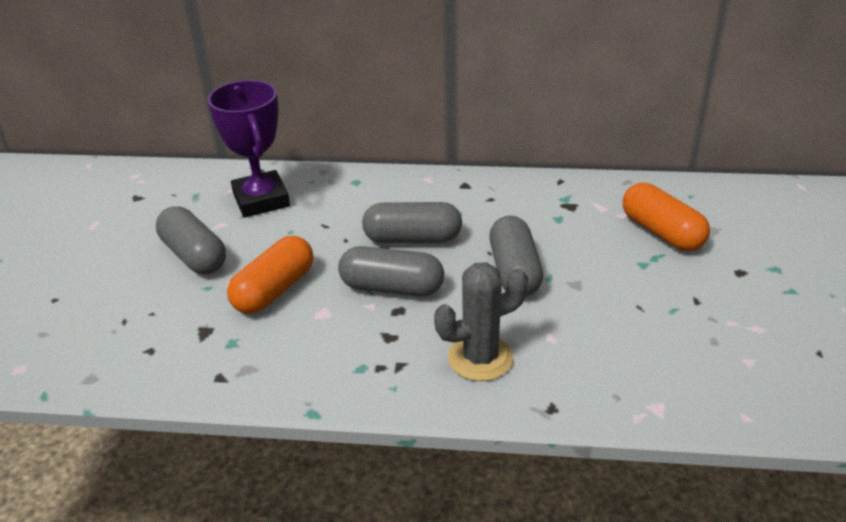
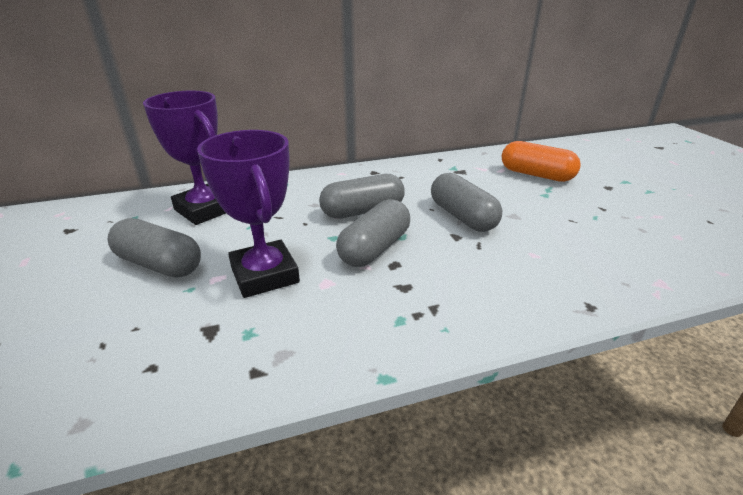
camera: 25 degrees left, 5 degrees down
orange capsule [227,236,313,314] -> purple trophy [197,130,300,298]
grey capsule [338,246,444,296] -> grey capsule turned 45 degrees counterclockwise [336,199,410,267]
grey cactus [434,262,528,381] -> none

